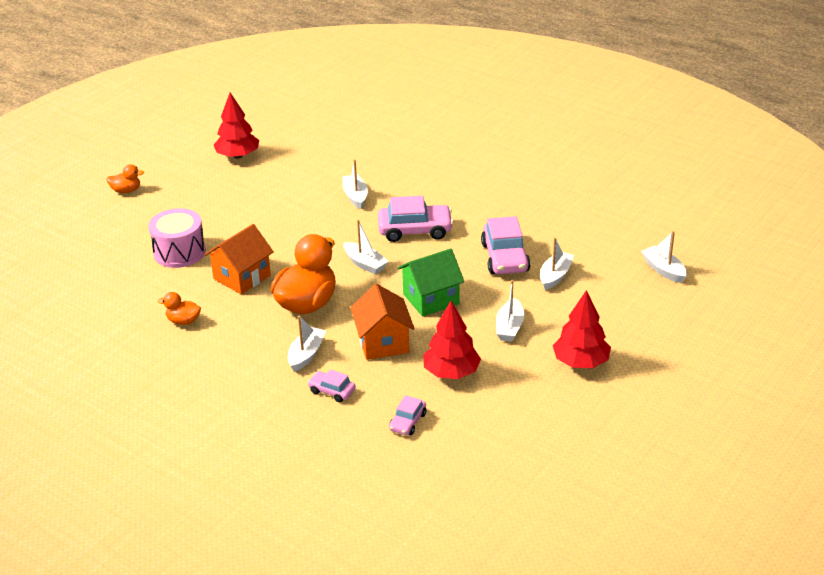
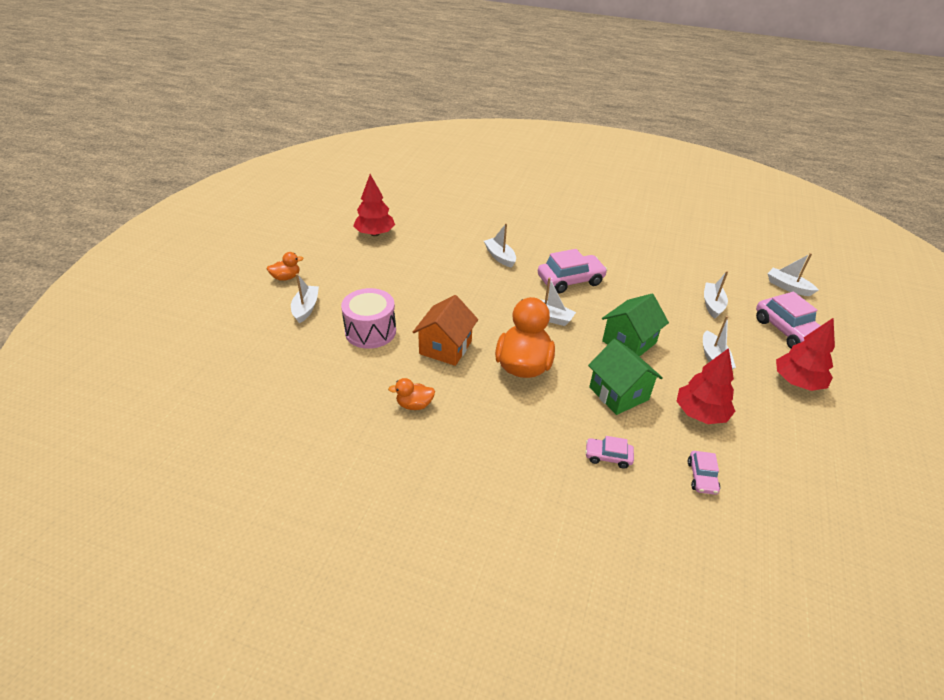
camera: 20 degrees left, 5 degrees up
white boat [288,316,326,372] -> white boat moved to [291,273,319,323]
orange house [350,284,415,360] -> green house [588,339,663,415]
pink car [481,216,530,274] -> pink car moved to [756,292,820,349]

